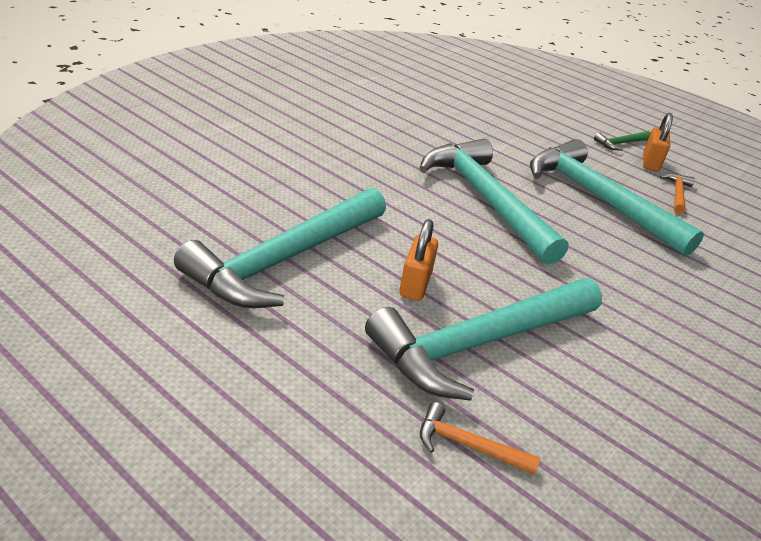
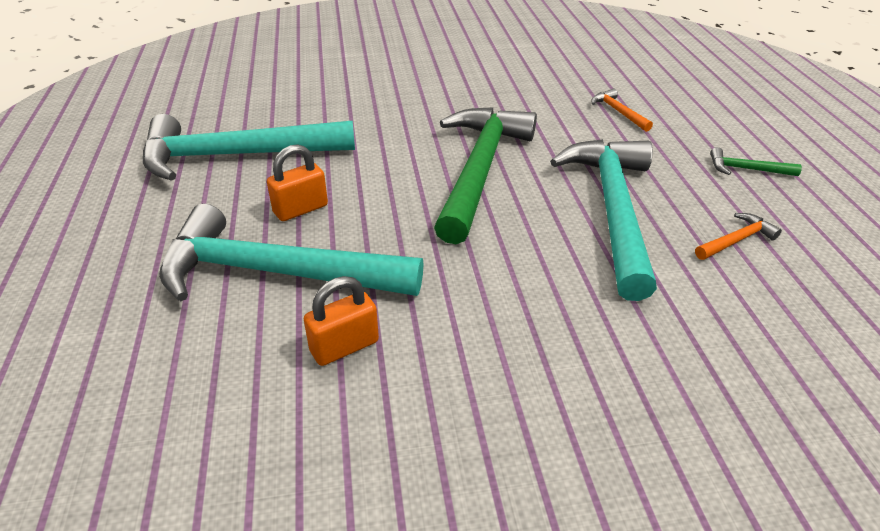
camera: 45 degrees right, 5 degrees up
turquoise hammer [420,139,568,265] -> green hammer [434,107,537,244]
orange hammer [420,402,540,475] -> orange hammer moved to [591,89,653,132]
orange padlock [643,113,673,171] -> orange padlock moved to [304,276,379,366]

